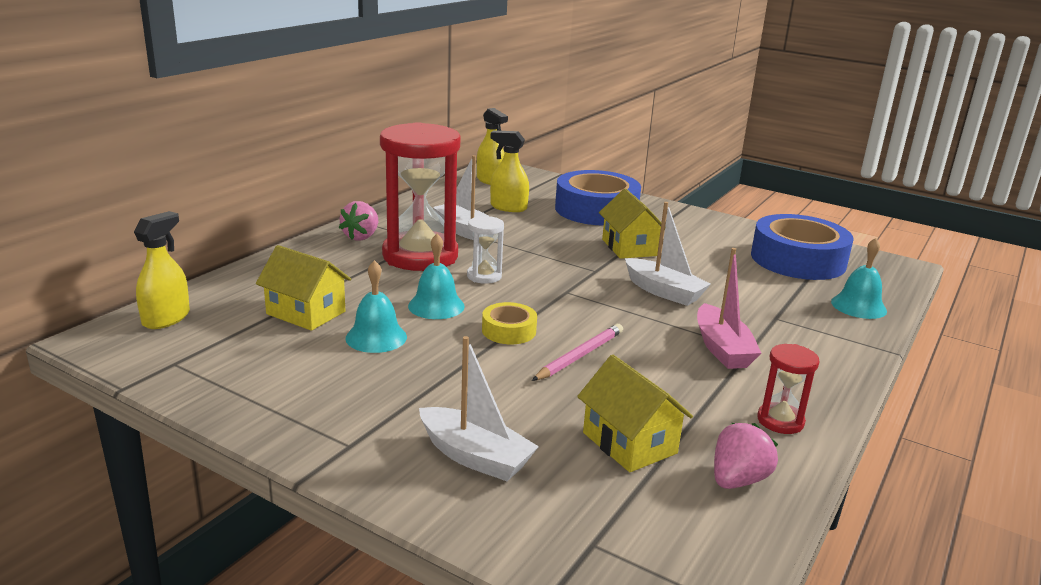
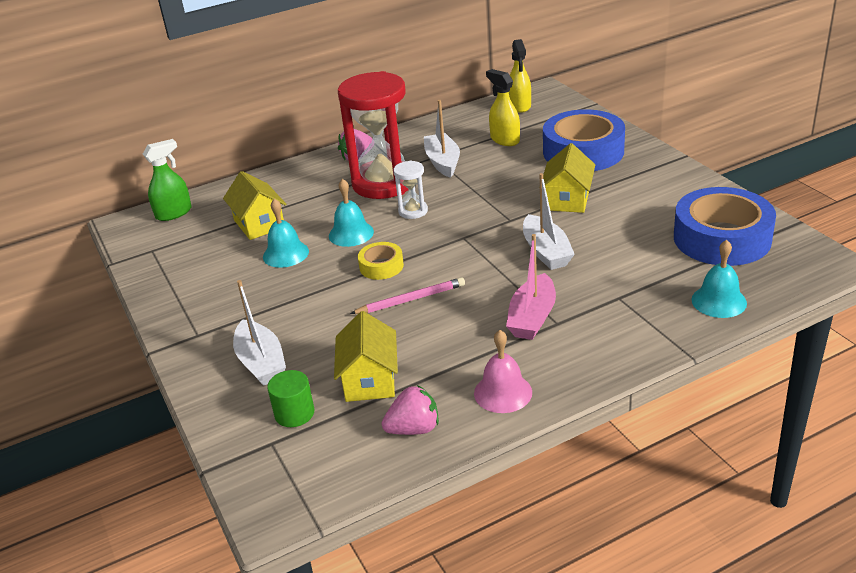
camera: 35 degrees right, 10 degrees up
yellow spray bottle [134,211,190,329] -> green spray bottle [143,139,192,221]
red hourglass [757,344,820,434] -> pink bell [474,330,532,413]
none -> green cylinder [267,370,314,427]

